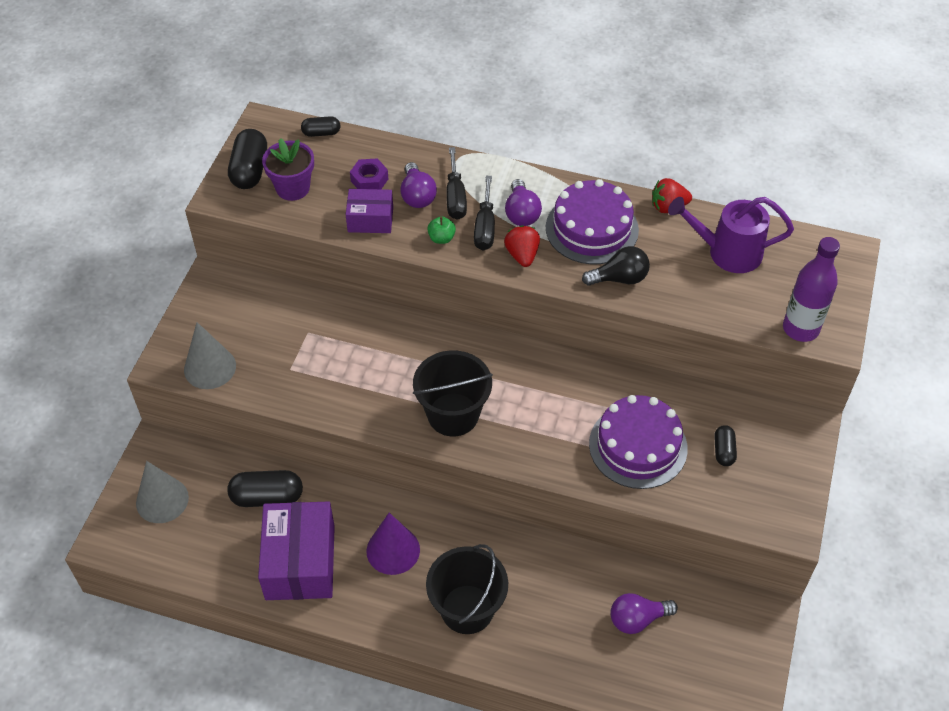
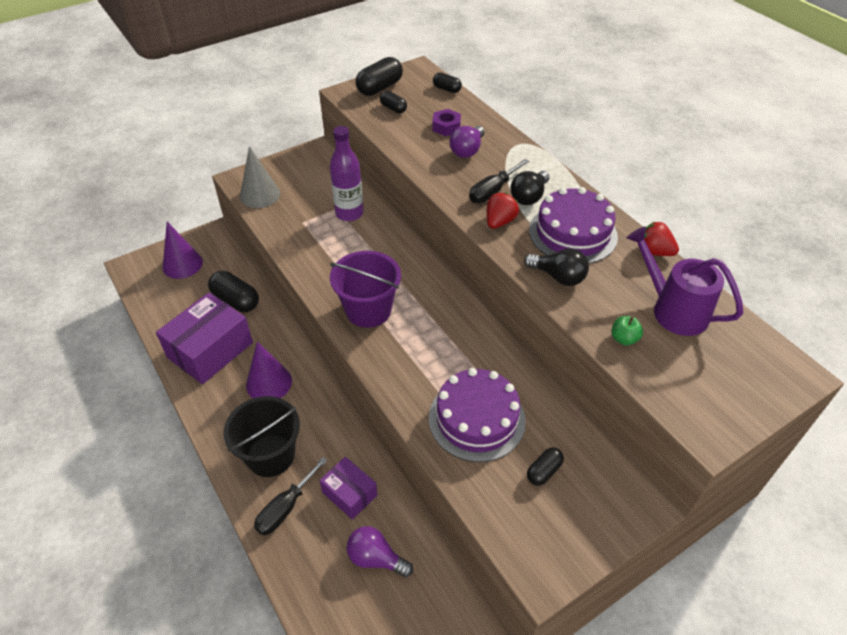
camera: 40 degrees right, 5 degrees down
grey cone [136,461,189,523] -> purple cone [163,222,203,279]
purple flower pot [262,138,314,201] -> black capsule [380,91,407,113]
purple box [346,189,393,233] -> purple box moved to [320,457,377,520]
black bucket [413,350,493,436] -> purple bucket [330,251,401,328]
green apple [427,216,456,244] -> green apple moved to [611,316,643,345]
black screwdriver [446,147,467,220] -> black screwdriver moved to [254,457,328,535]
purple light bulb [505,179,542,226] -> black light bulb [510,171,550,205]
purple bottle [783,237,840,342] -> purple bottle moved to [330,126,363,221]

